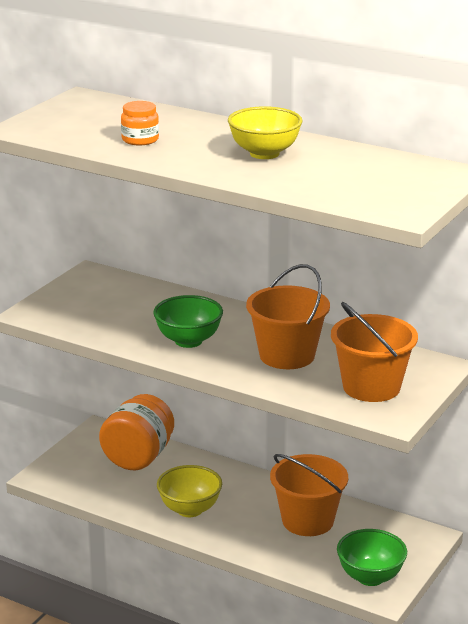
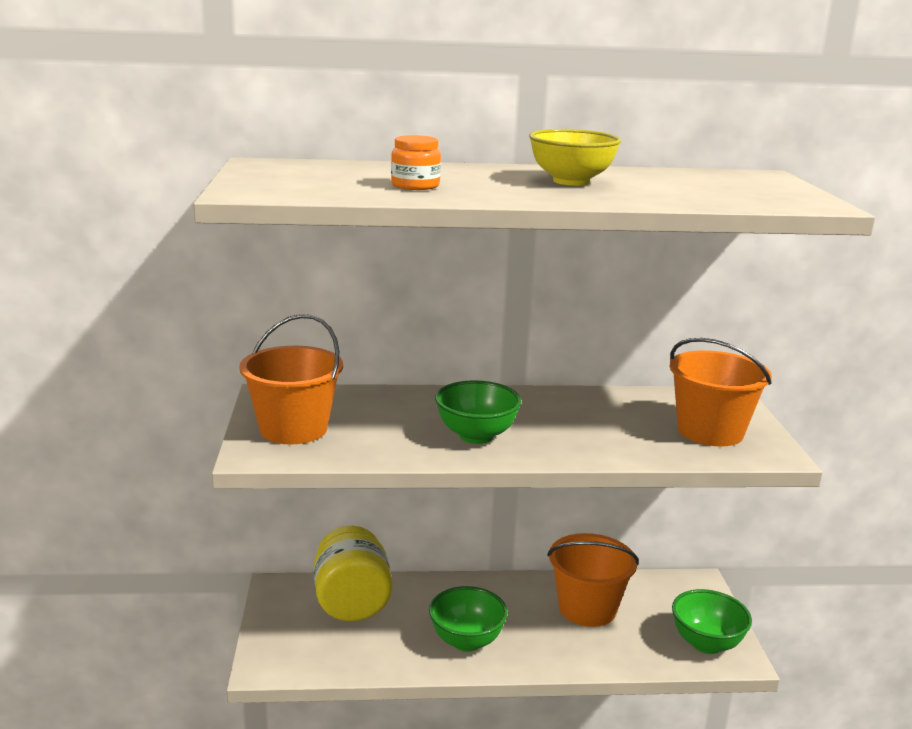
camera: 35 degrees left, 5 degrees down
orange jar [99,394,174,470] -> yellow jar [314,526,392,621]
yellow bowl [157,465,222,517] -> green bowl [429,586,508,652]
orange bucket [246,264,330,369] -> orange bucket moved to [239,314,343,444]

